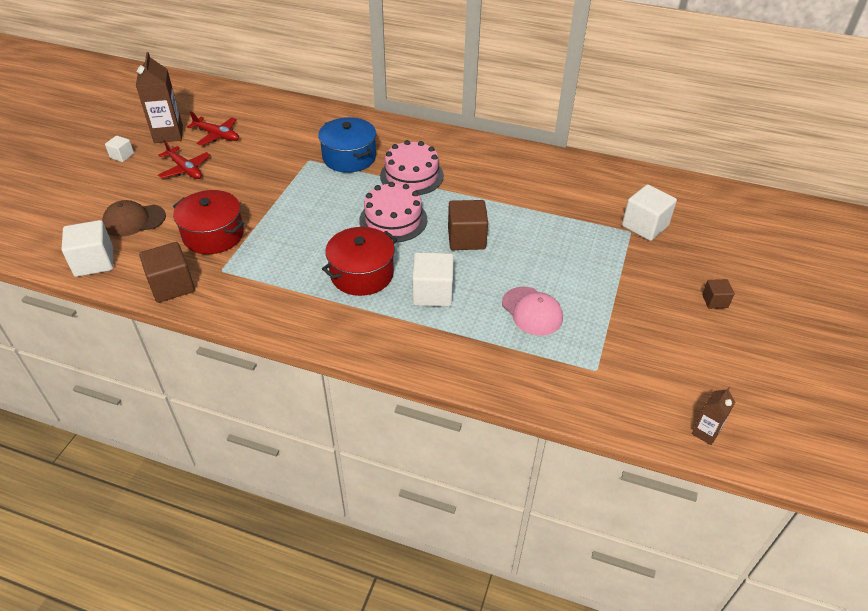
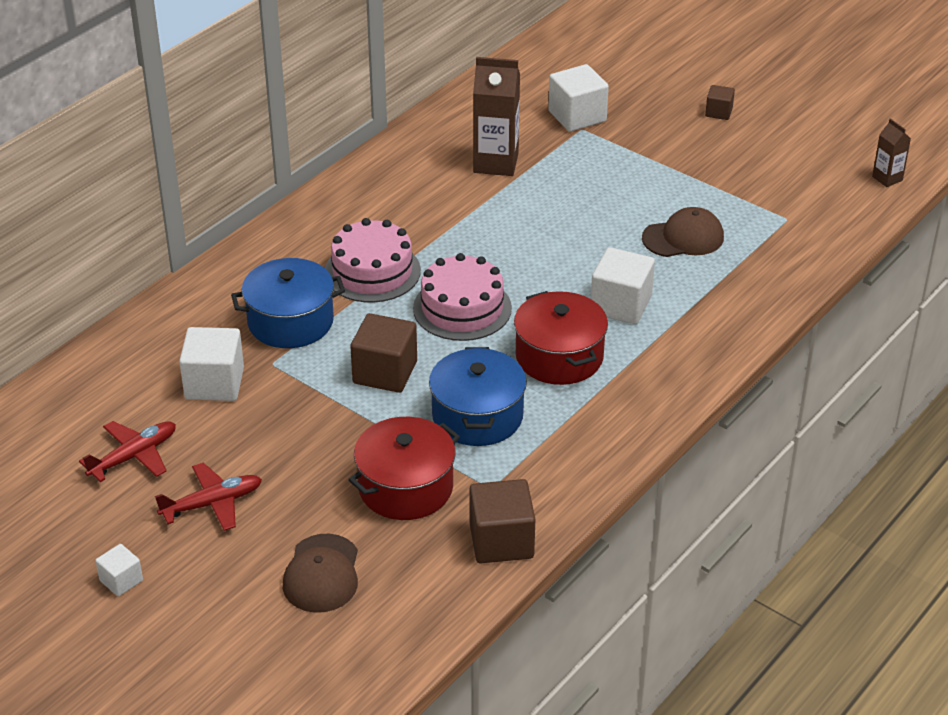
camera: 70 degrees left, 5 degrees down
white cube [62,220,113,277] -> white cube moved to [179,327,244,401]
brown carton [136,52,183,143] -> brown carton moved to [473,57,520,176]
brown cube [448,200,488,250] -> brown cube moved to [350,313,417,393]
pink cap [502,287,563,336] -> brown cap [642,207,724,257]
none -> blue pot [429,347,527,446]

